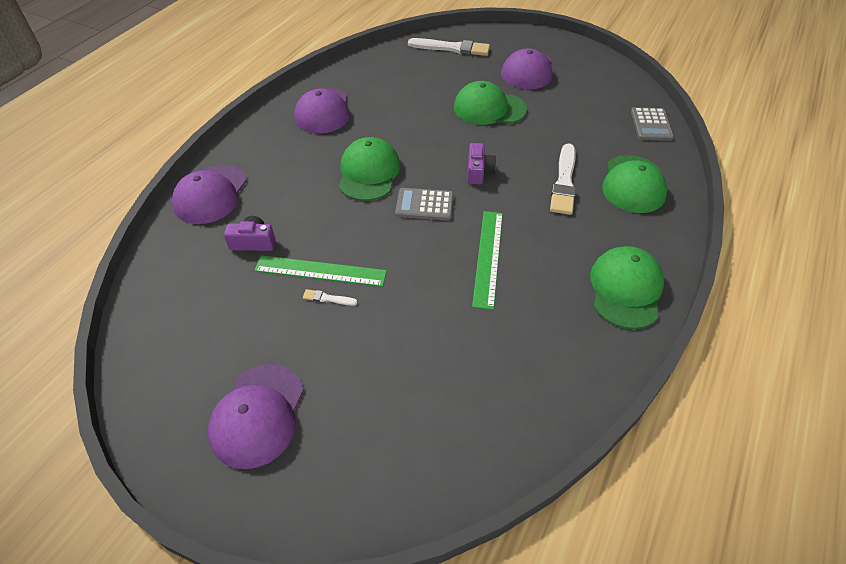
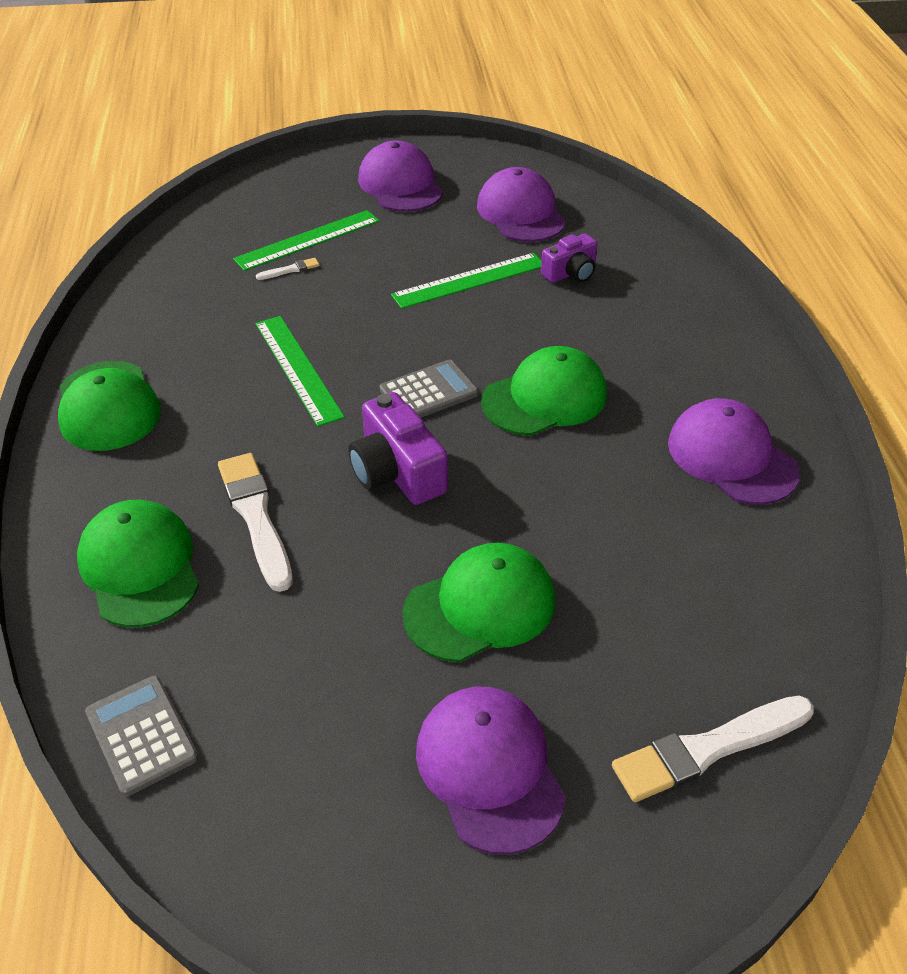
camera: 145 degrees right, 5 degrees down
purple cap [172,165,246,224] -> purple cap moved to [477,167,566,242]
white brush [303,289,357,306] -> white brush moved to [256,258,320,280]
green cap [339,137,400,201] -> green cap turned 90 degrees counterclockwise [481,346,607,436]
purple camera [467,143,496,184] -> purple camera [348,392,448,505], size x1.57
none -> green ruler [233,210,380,271]

